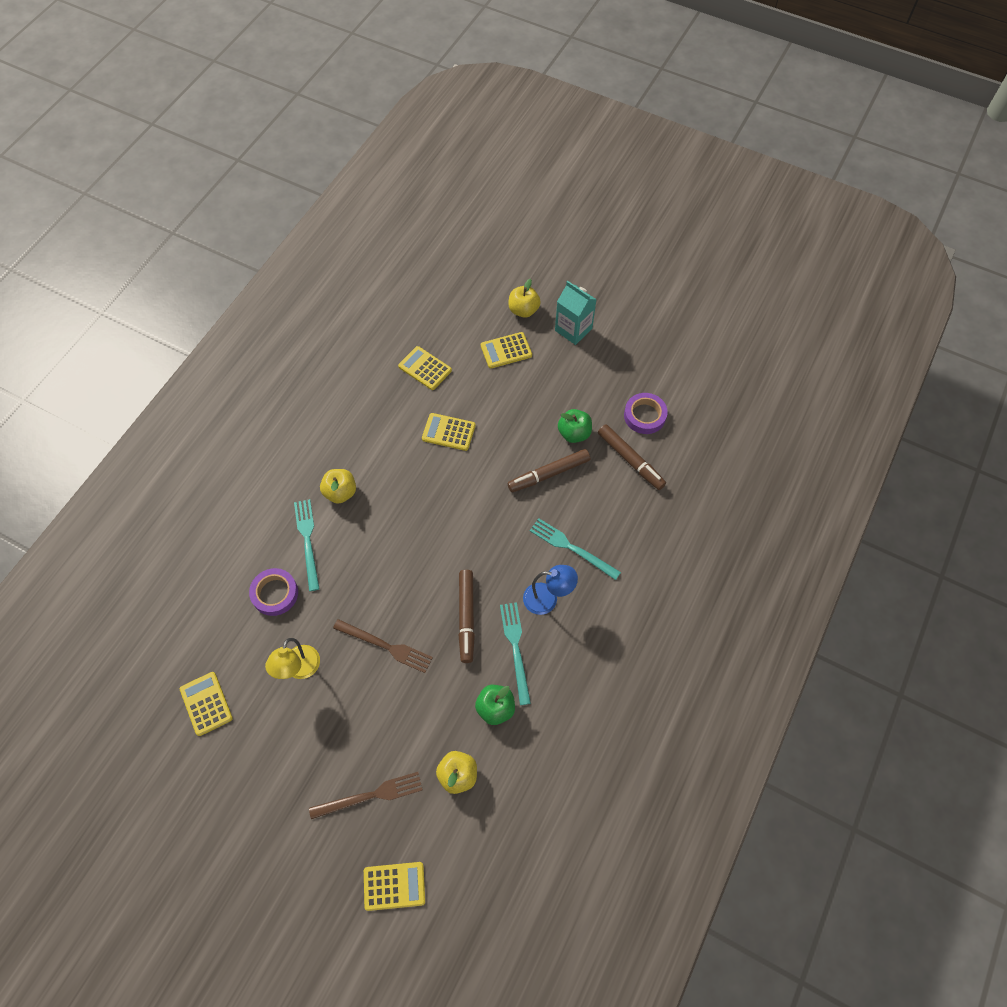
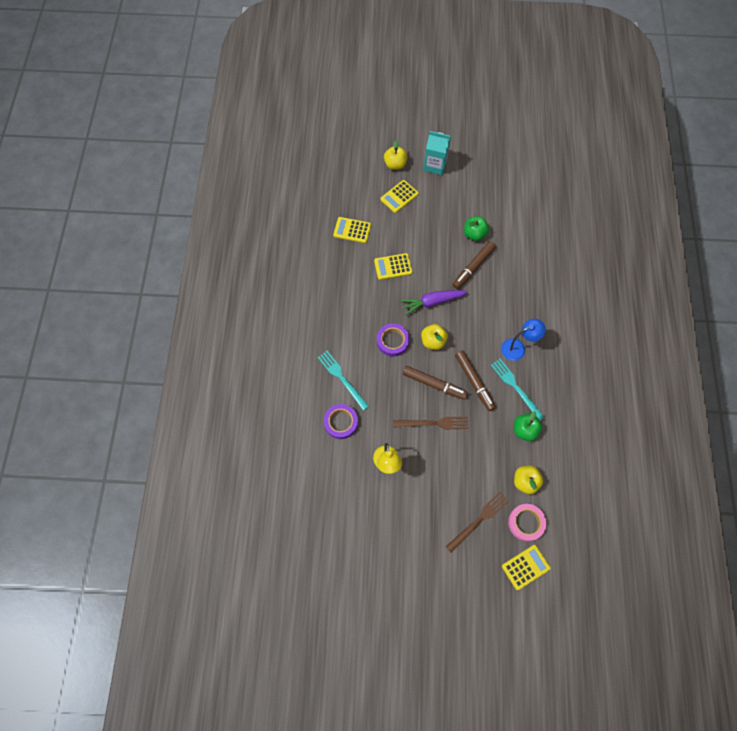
camera: 25 degrees left, 5 degrees up
yellow calculator [180,672,233,736] -> none
yellow apple [320,469,356,504] -> yellow apple moved to [421,324,448,350]
turquoise fork [530,518,621,580] -> none
brown marker [598,424,666,490] -> brown marker moved to [403,366,468,400]
purple tape [624,393,668,434] -> purple tape moved to [377,323,410,356]
none -> purple carrot [400,290,468,315]
none -> pink tape [508,504,546,542]

